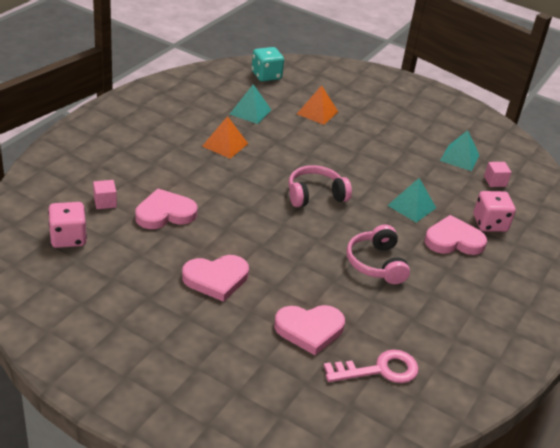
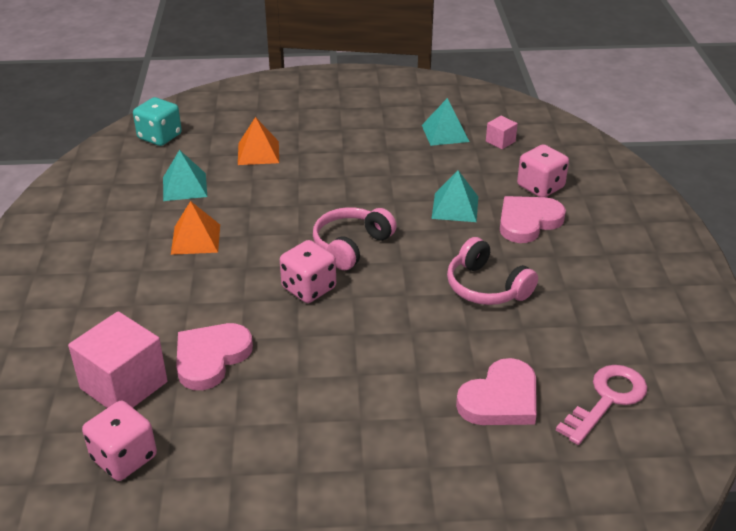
camera: 30 degrees left, 0 degrees up
pink cube [93,180,117,209] -> pink cube [68,311,168,408], size x2.09
pink heart [182,255,249,302] -> none
none -> pink dice [280,240,336,303]

